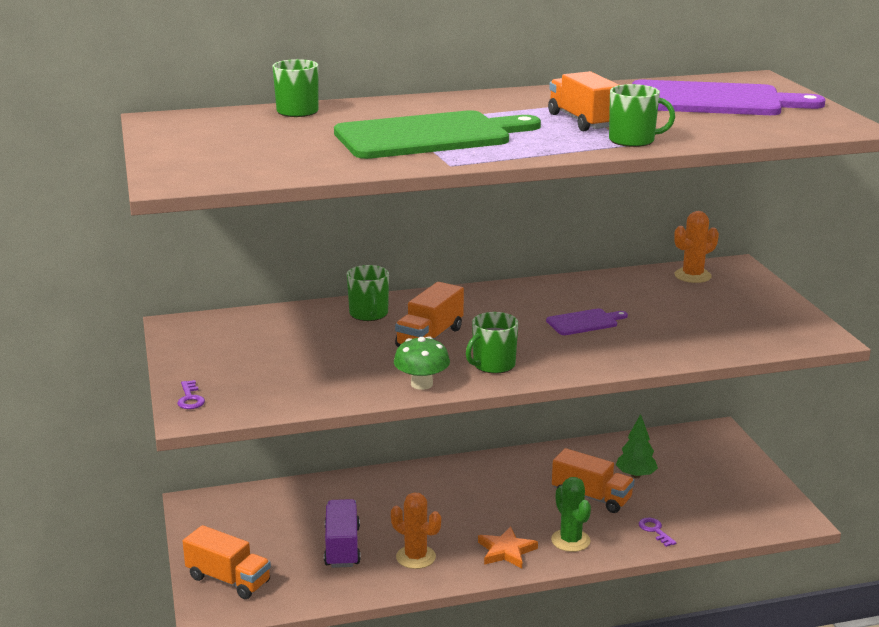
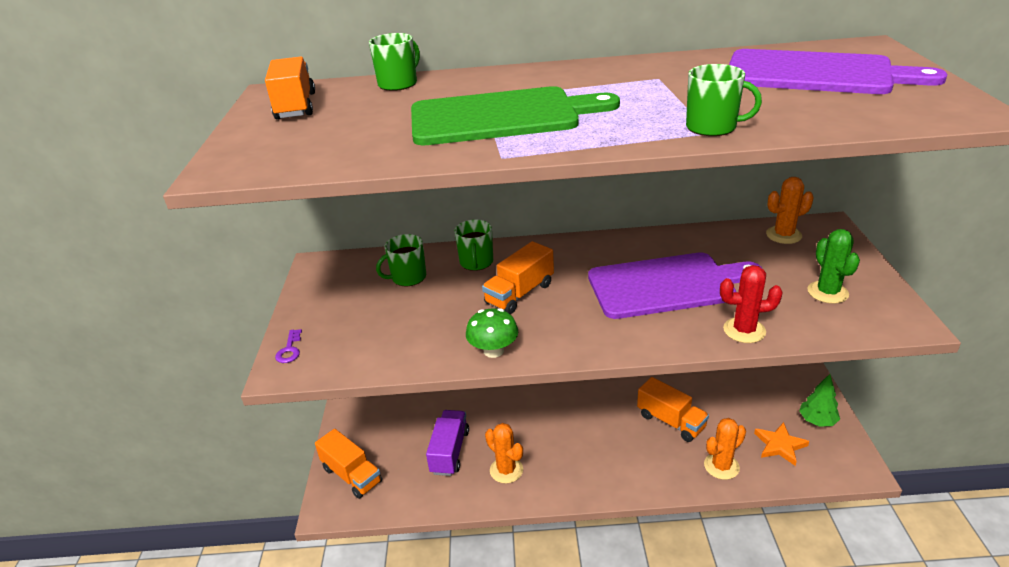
camera: 15 degrees right, 10 degrees up
green mug [466,312,518,374] -> green mug moved to [376,234,426,286]
orange star [478,526,538,568] -> orange star moved to [754,422,809,466]
purple cutting board [546,309,628,335] -> purple cutting board [588,252,762,319], size x2.22
orange truck [548,71,619,131] -> orange truck moved to [265,57,315,119]
green cactus [551,477,591,552] -> green cactus moved to [807,229,860,304]
green tree [616,414,658,478] -> green tree moved to [799,374,840,427]
purple key [639,518,676,547] -> orange cactus [704,418,746,480]
none -> red cactus [720,265,783,343]

